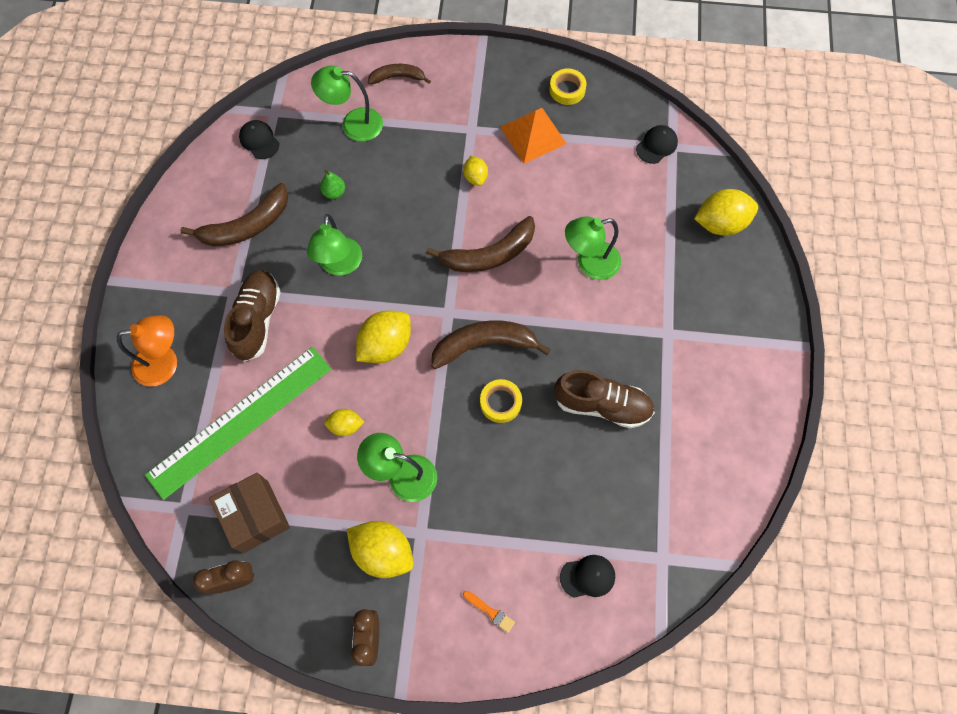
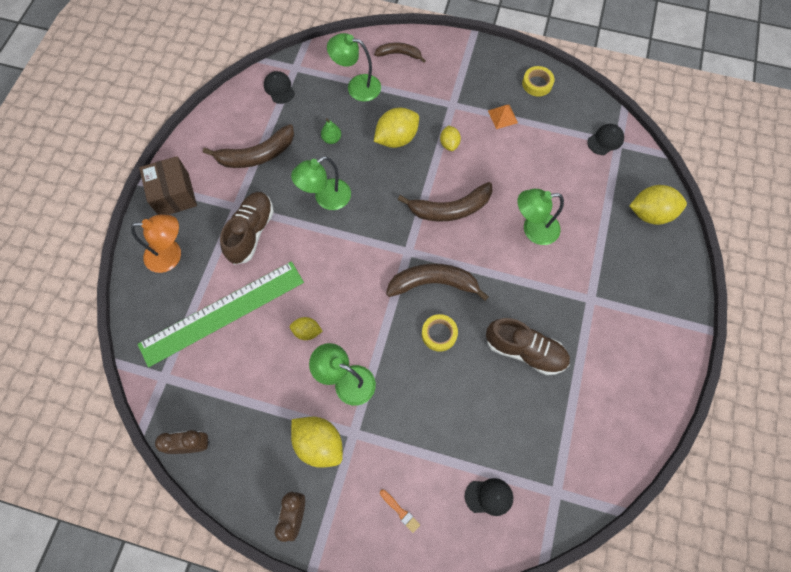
camera: 10 degrees right, 0 degrees up
brown box [209,473,290,553] -> brown box moved to [139,156,197,215]
green lamp [307,214,362,276] -> green lamp turned 45 degrees clockwise [291,156,351,210]
yellow lemon [356,311,411,363] -> yellow lemon moved to [374,108,419,148]
orange pyramid [500,108,567,164] -> orange pyramid [488,105,518,129], size x0.57

